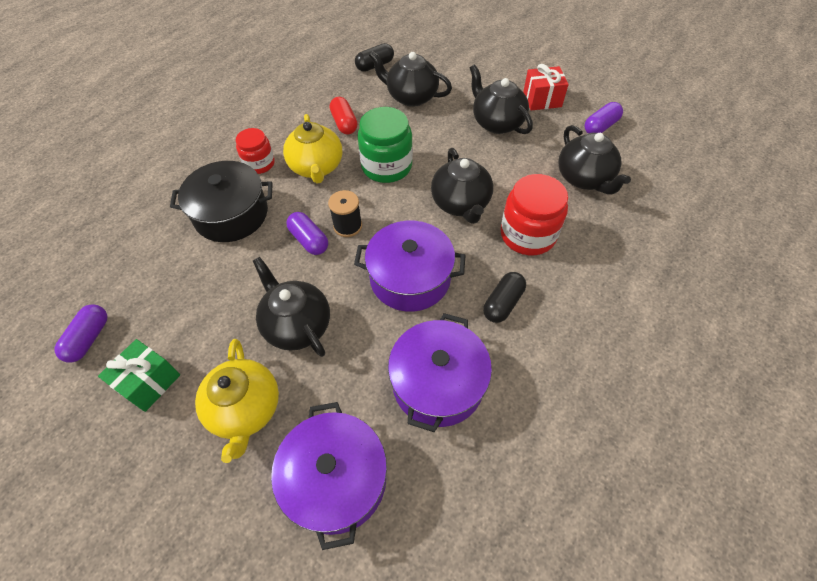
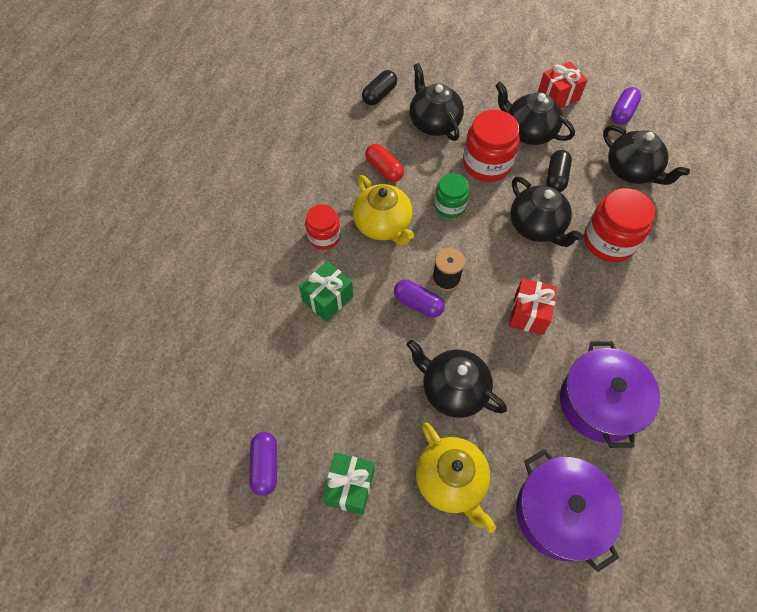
camera: 20 degrees left, 5 degrees up
black pot [170,161,273,242] -> green gift [299,261,353,322]
purple pot [354,221,466,312] -> red gift [509,278,557,335]
green jar [357,107,413,183] -> green jar [434,173,469,218], size x0.62
black teapot [369,51,452,107] -> black teapot turned 60 degrees clockwise [410,63,464,141]
black capsule [483,272,526,323] -> black capsule moved to [546,150,572,192]
none -> red jar [463,110,520,182]

